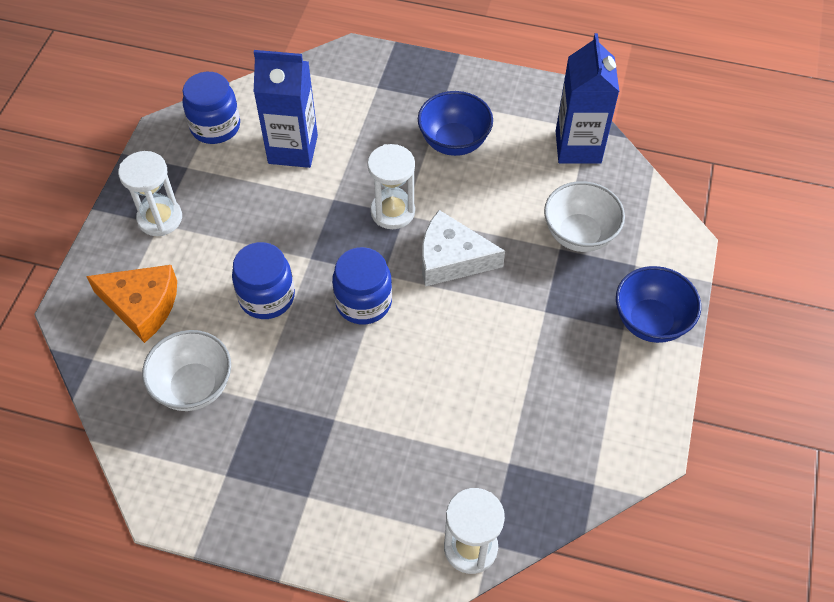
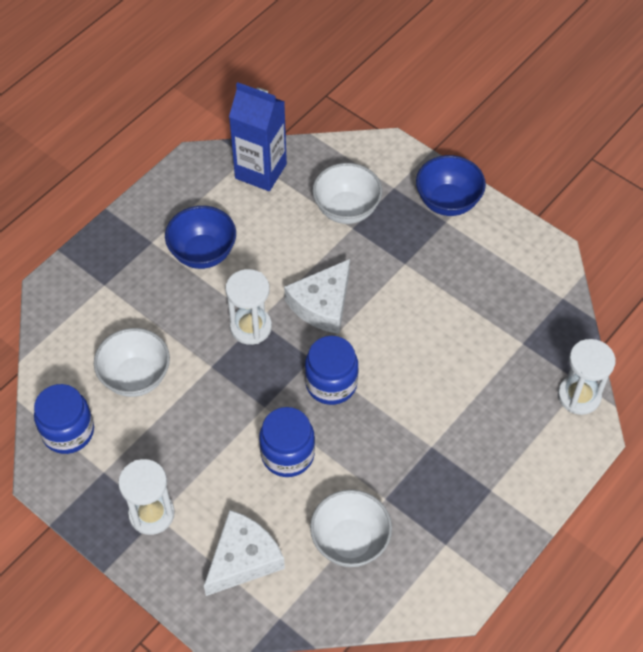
camera: 65 degrees left, 0 degrees up
orange cheese [86,265,177,343] -> white cheese [204,510,285,596]
blue carton [254,50,318,168] -> white bowl [94,328,170,397]

